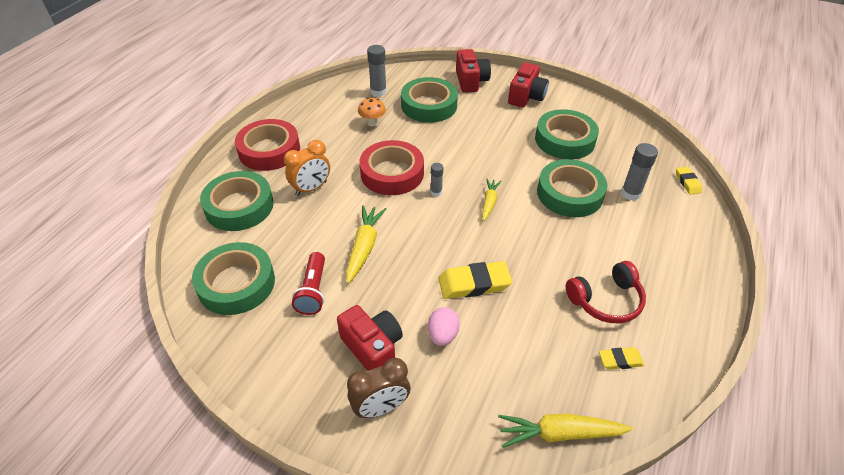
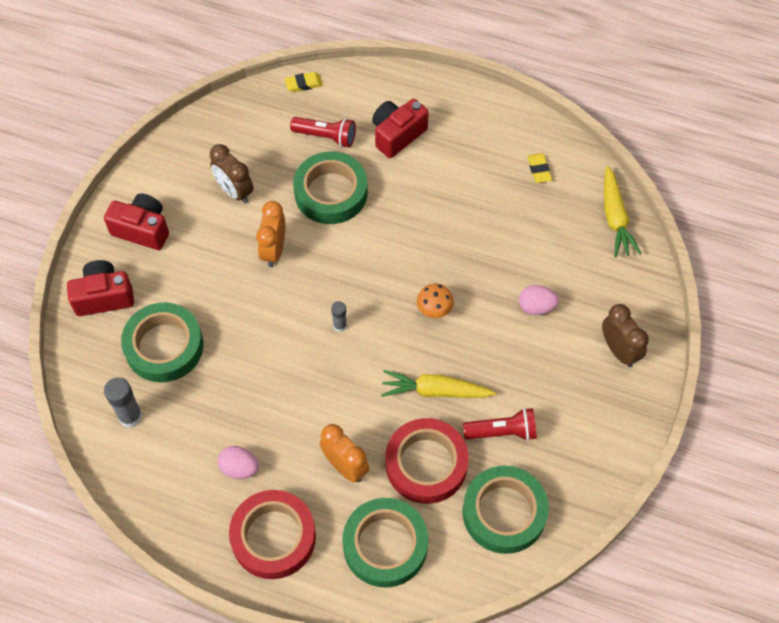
camera: 95 degrees left, 15 degrees up
red camera [337,305,403,371] -> red camera moved to [372,99,429,158]
orange mushroom [358,98,386,126] -> orange mushroom moved to [417,284,454,318]
red tape [359,140,424,195] -> red tape moved to [386,418,469,504]
yellow eraser [439,261,512,299] -> none
yellow carrot [482,179,501,221] -> none
green tape [535,109,599,160] -> brown clock [210,144,254,204]
red headphones [566,261,646,323] -> none
grey glue stick [621,143,658,201] -> red flashlight [290,117,356,148]
none -> pink egg [218,446,259,479]
none -> orange clock [256,201,285,267]

